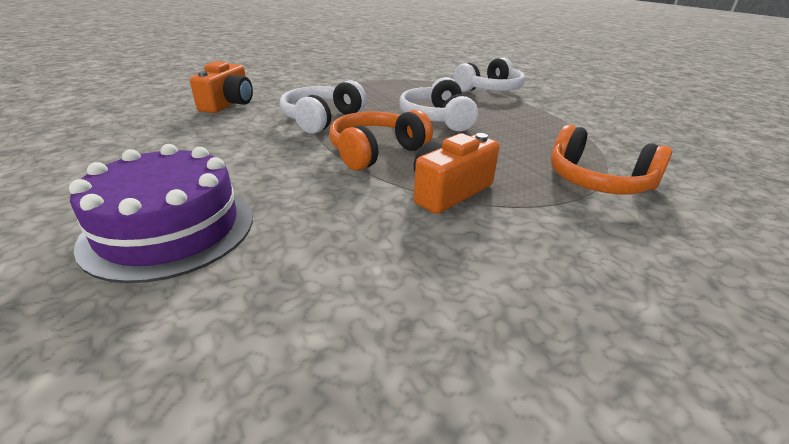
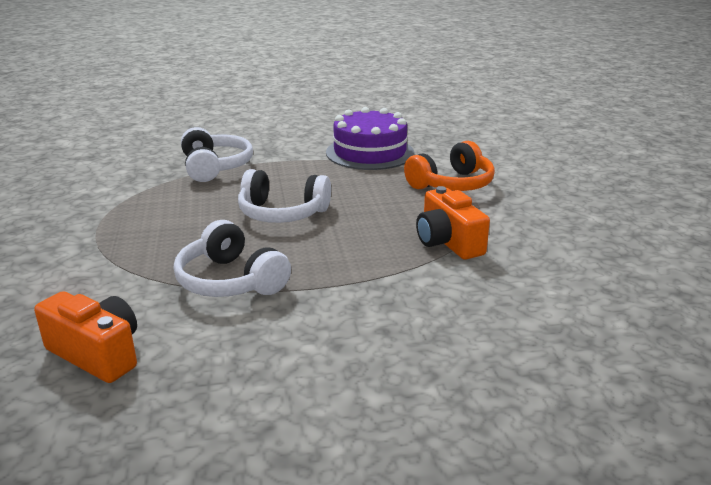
camera: 70 degrees left, 5 degrees down
purple cake [69,144,253,283] -> purple cake moved to [326,107,414,170]
orange headphones [329,110,433,171] -> none

